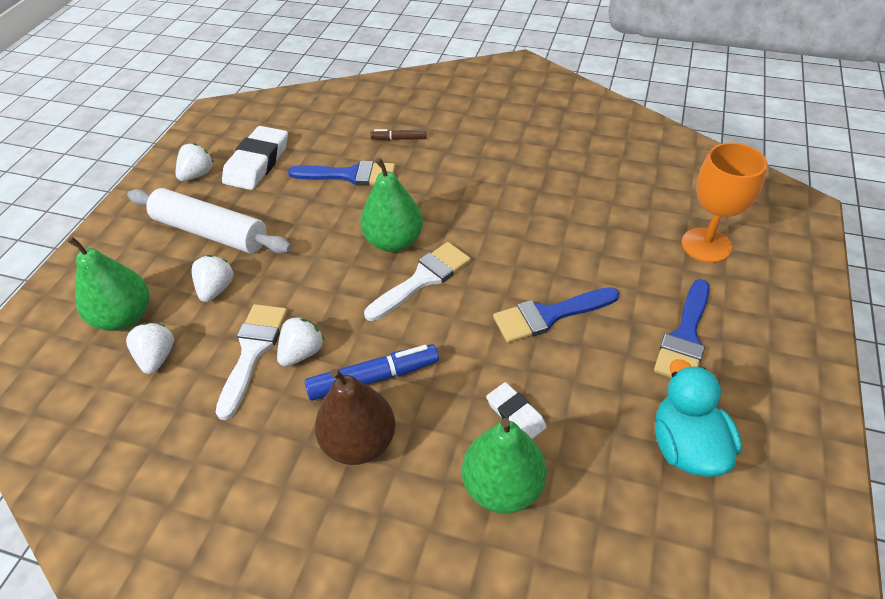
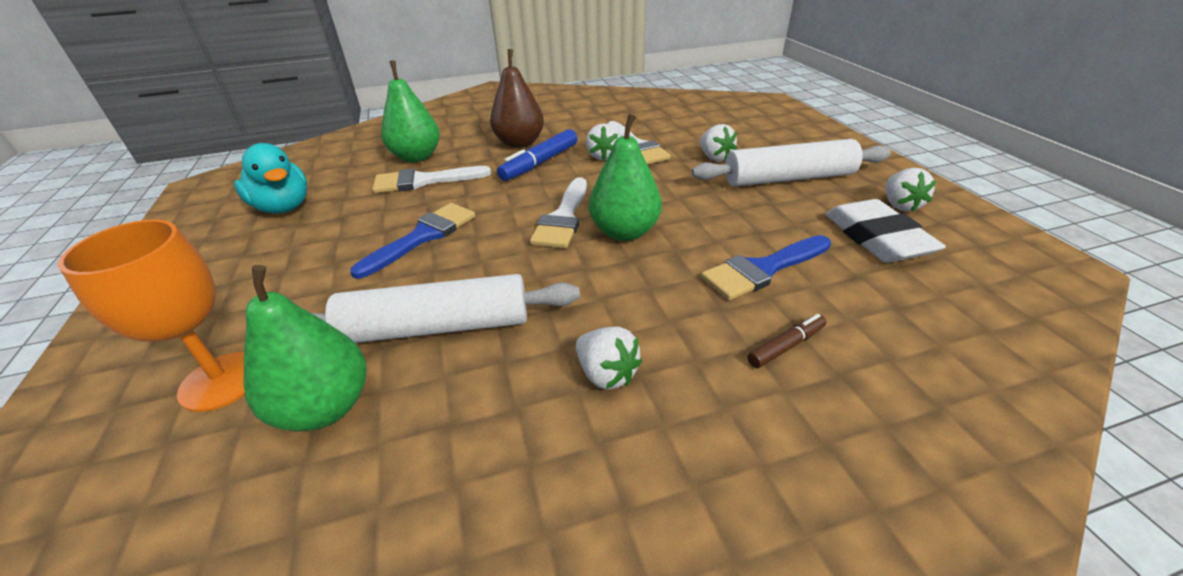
camera: 145 degrees right, 10 degrees down
green pear [67,236,149,331] -> green pear moved to [244,265,367,431]
white strawberry [126,323,174,374] -> white strawberry moved to [576,326,642,390]
white eraser [486,382,547,439] -> white brush [372,166,491,193]
blue brush [654,279,710,378] -> none
none -> white rolling pin [312,274,580,343]

